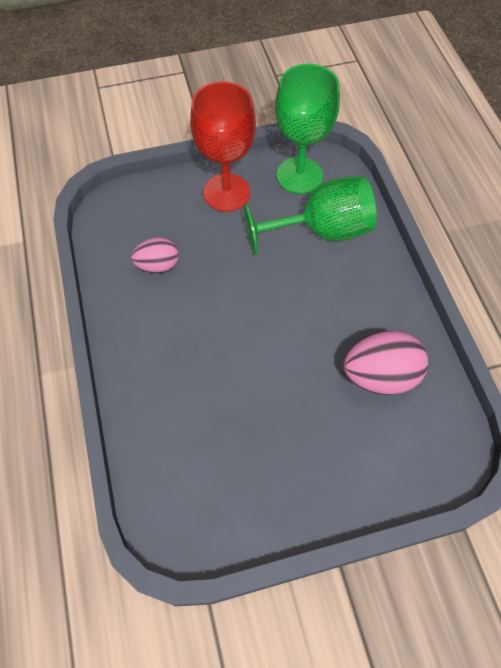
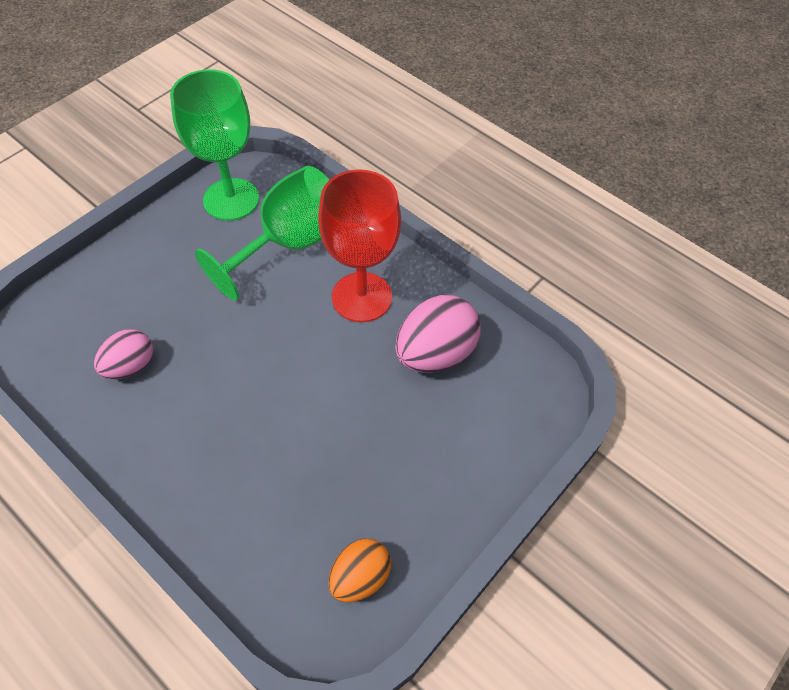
camera: 35 degrees left, 5 degrees down
red goblet [190,82,256,212] -> red goblet moved to [318,169,401,322]
none -> orange egg [328,538,391,602]

